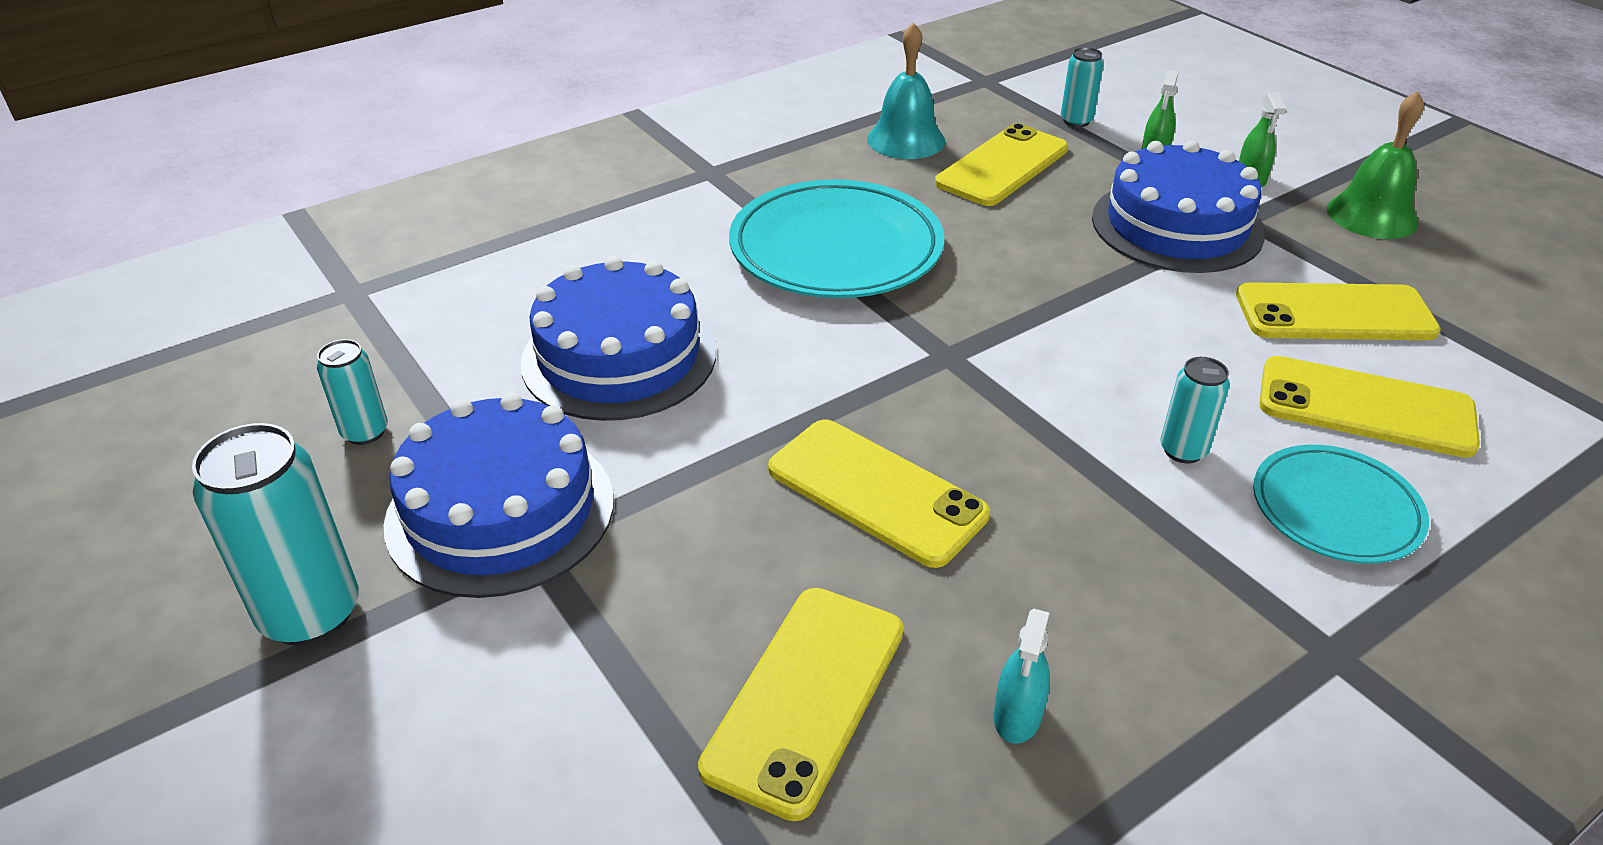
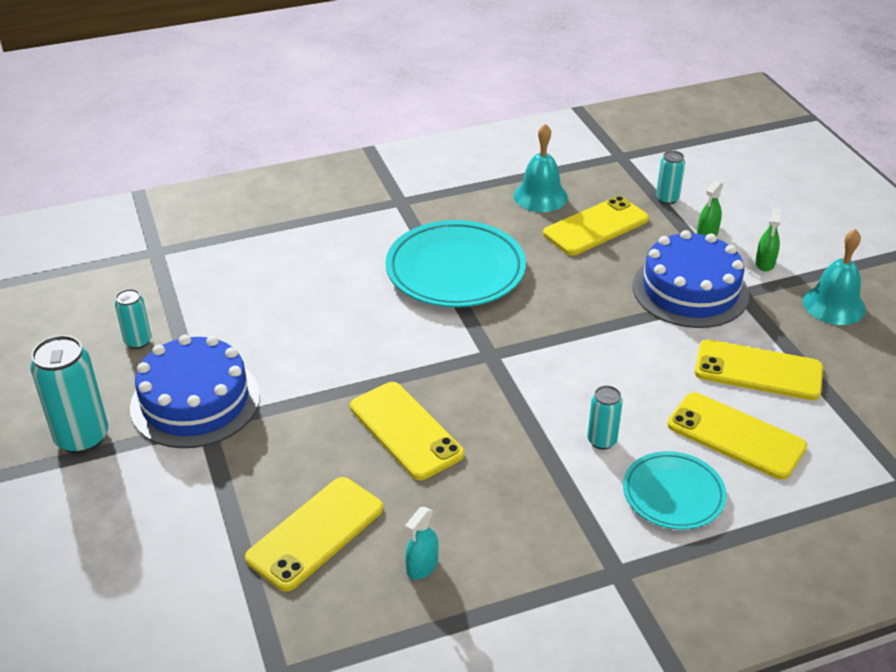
camera: 15 degrees right, 0 degrees up
blue cake [520,256,716,421] -> none
green bell [1327,91,1424,239] -> turquoise bell [803,229,866,325]

